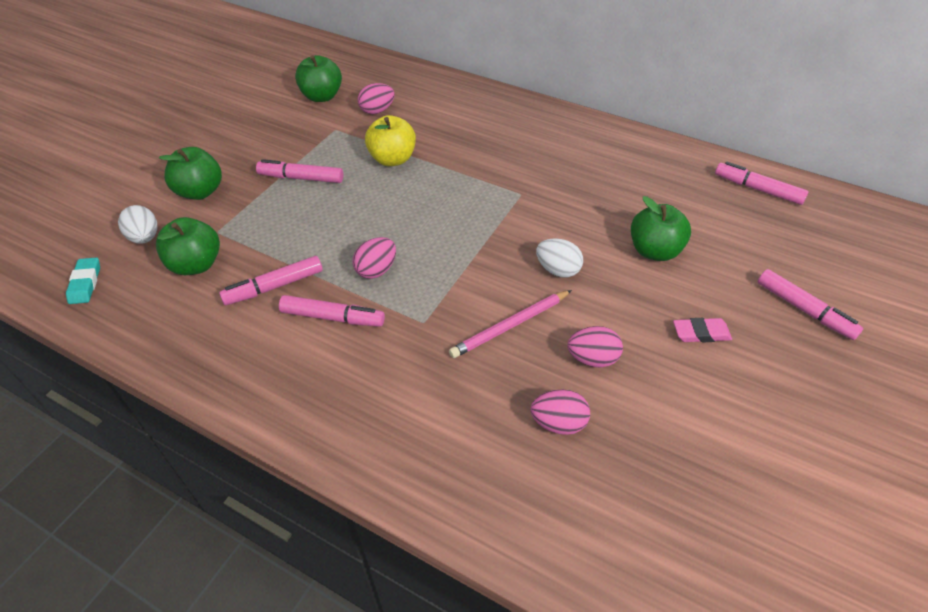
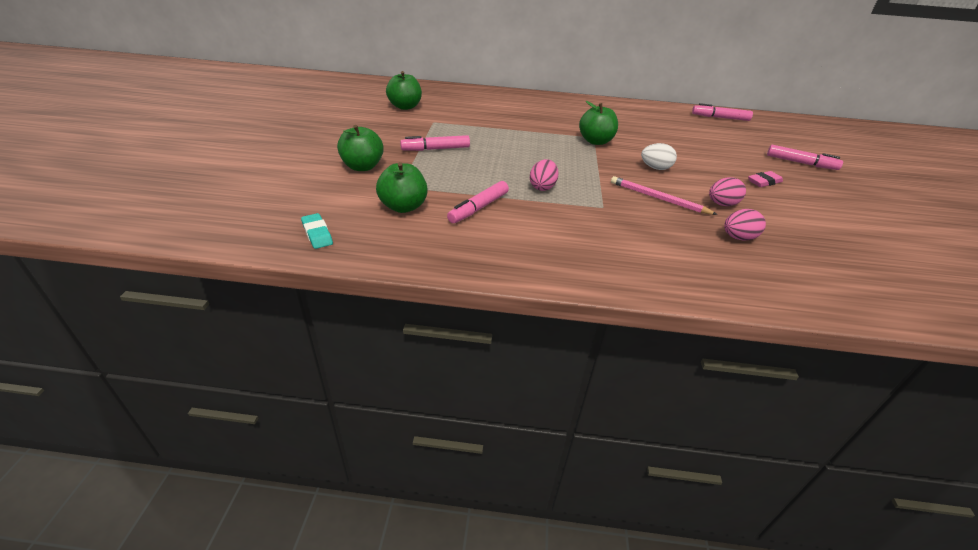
camera: 25 degrees left, 10 degrees down
white egg [118,205,157,244] -> none
pink marker [279,295,385,327] -> none
pink egg [358,83,395,114] -> none
yellow apple [365,115,416,166] -> none
pink pencil [449,290,572,358] -> pink pencil turned 90 degrees clockwise [611,176,718,215]
green apple [631,196,691,261] -> green apple moved to [579,101,618,145]

